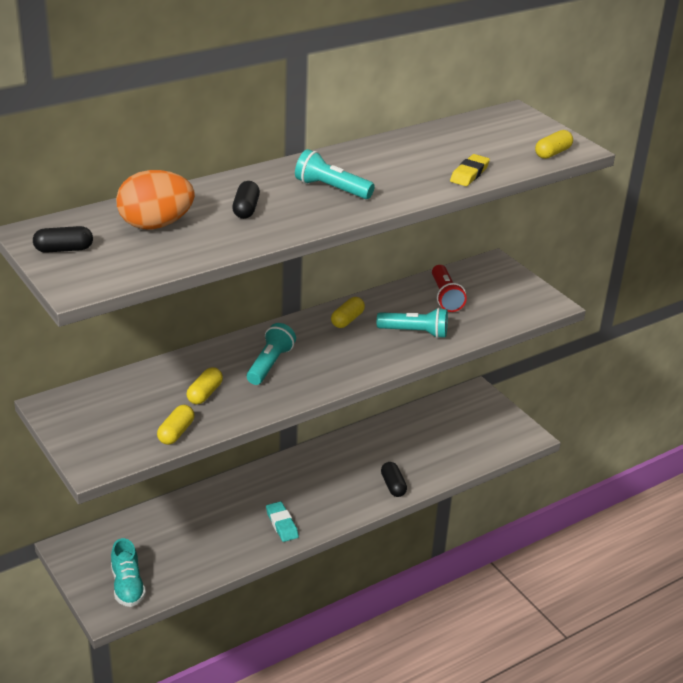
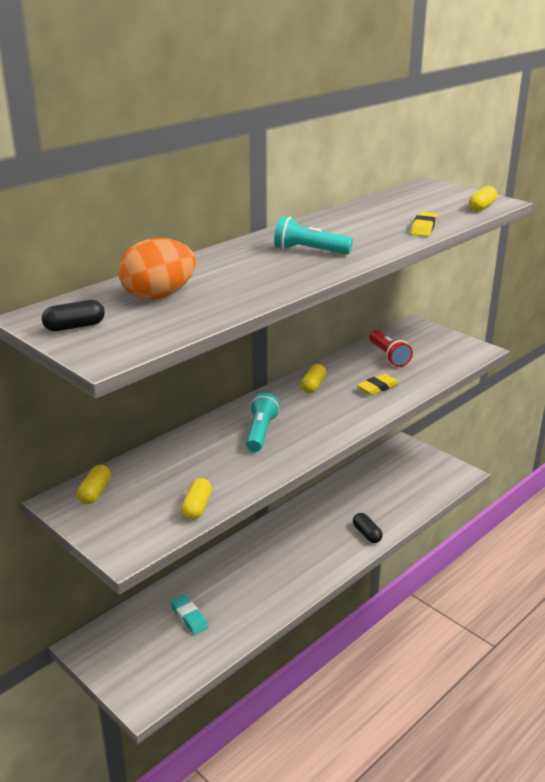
camera: 10 degrees left, 5 degrees down
turquoise shoe [111,538,146,607] -> none
yellow capsule [187,367,223,404] -> yellow capsule moved to [76,465,111,504]
black capsule [232,181,260,219] -> none
turquoise eraser [266,501,299,542] -> turquoise eraser moved to [170,595,208,635]
turquoise flashlight [377,308,448,338] -> yellow eraser [357,374,399,395]

